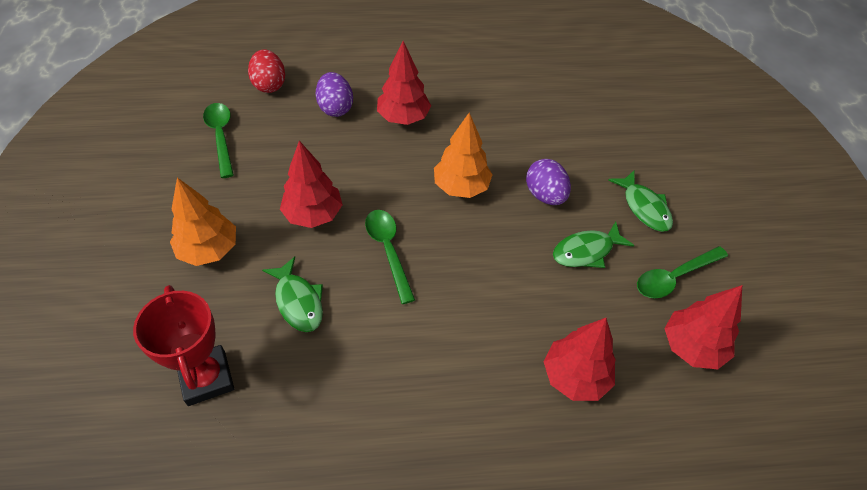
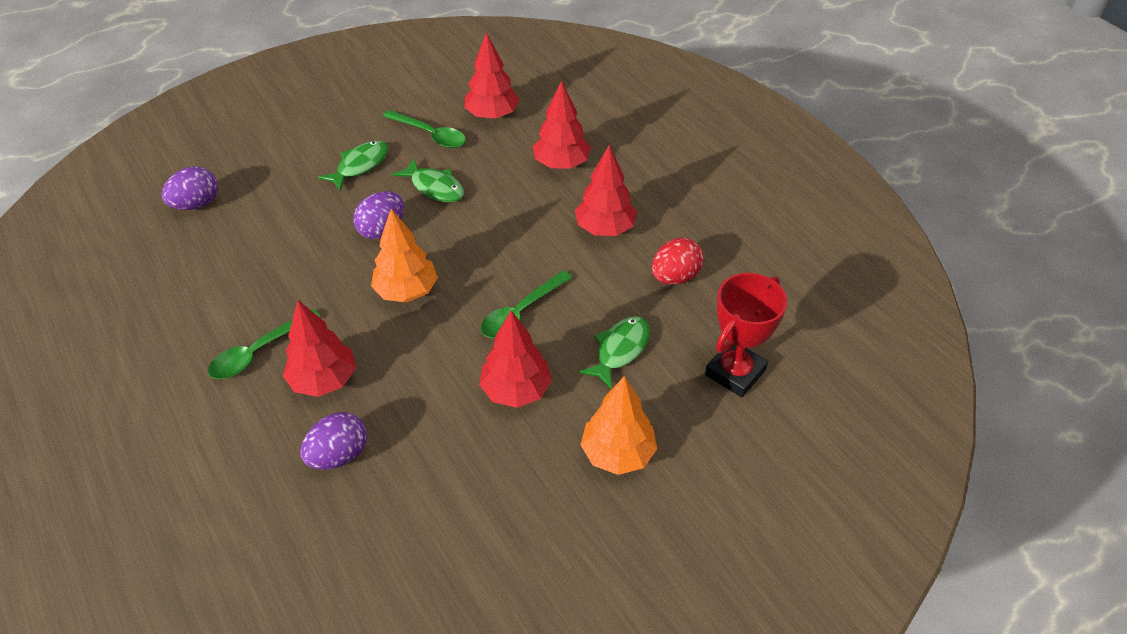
camera: 115 degrees left, 5 degrees down
green spoon [203,103,234,178] -> green spoon moved to [208,308,320,379]
red egg [248,50,285,93] -> red egg moved to [652,238,704,285]
none -> purple egg [162,166,218,210]
none -> red tree [575,146,637,236]

